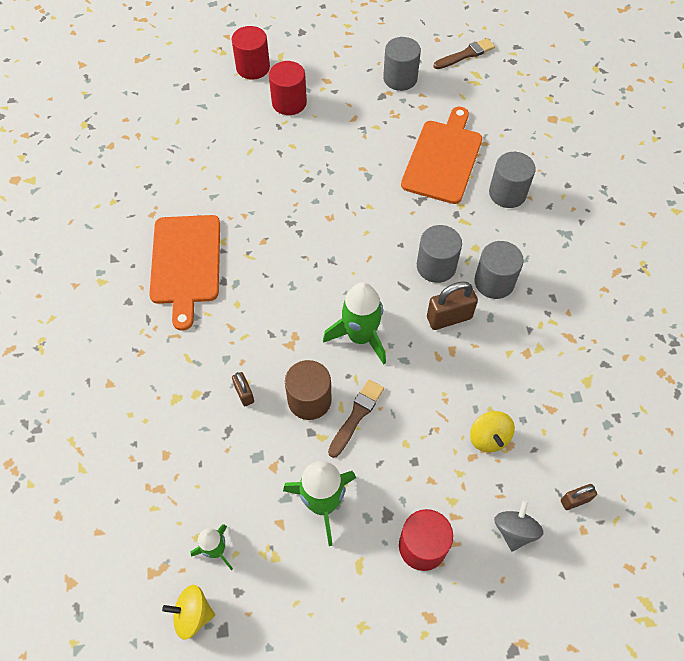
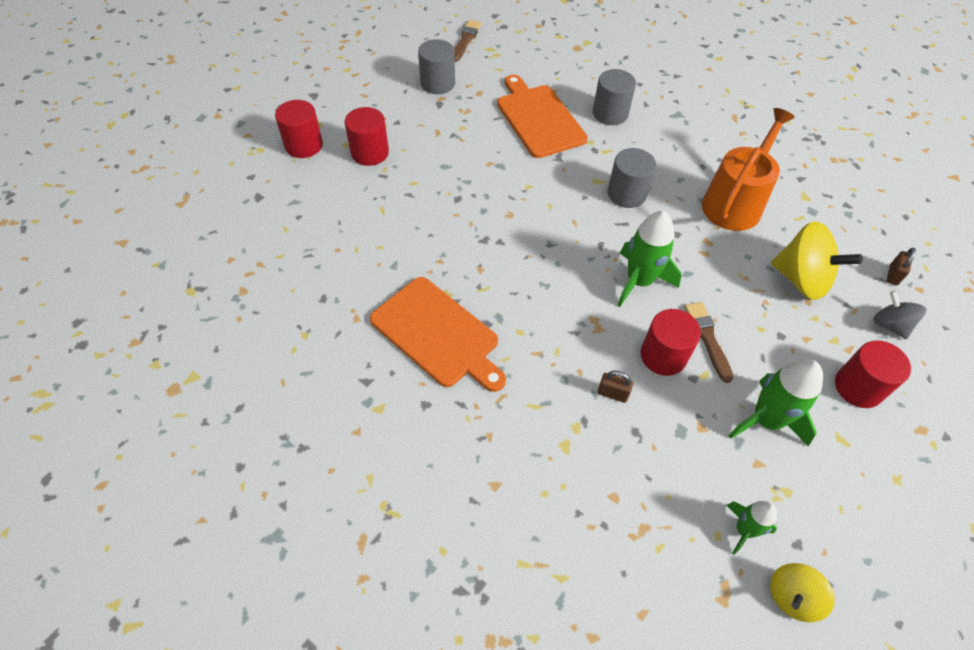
camera: 45 degrees left, 5 degrees down
brown cylinder [285,360,332,420] -> red cylinder [641,309,701,376]
brown padlock [427,281,478,330] -> none
yellow spinning top [470,411,515,452] -> yellow spinning top [771,221,863,300], size x1.74
grey cylinder [474,241,524,299] -> none
none -> orange watering can [702,108,795,231]

